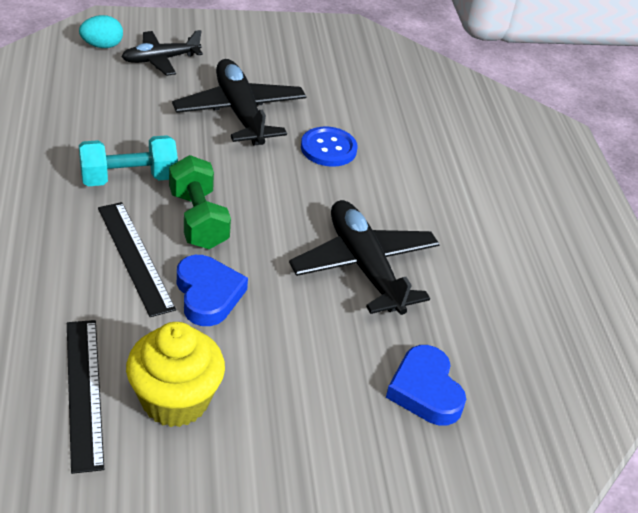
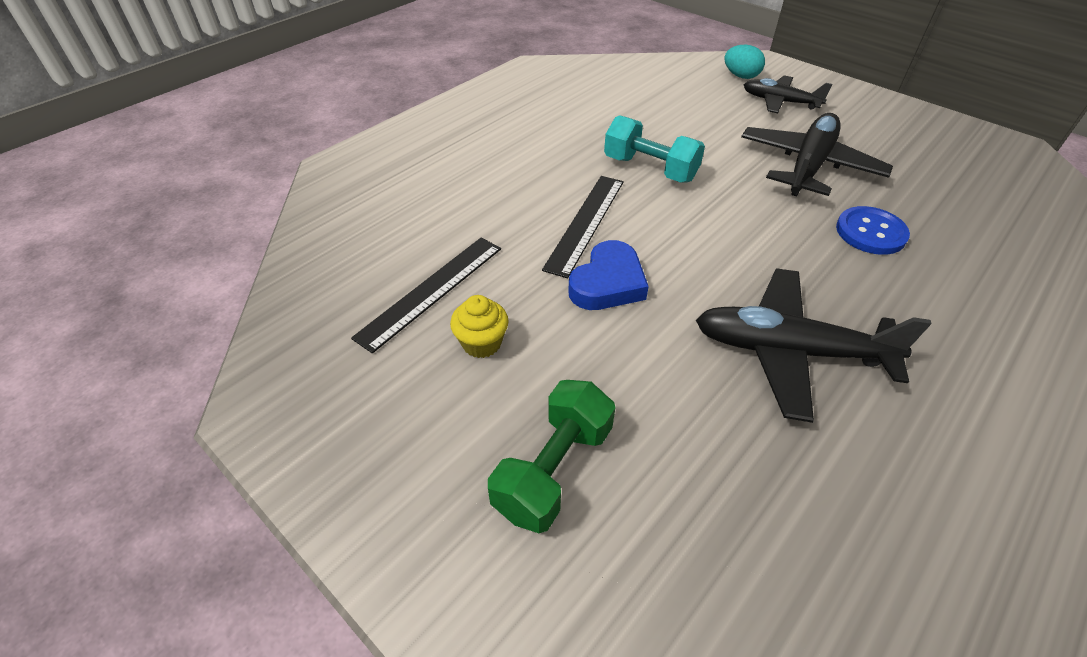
camera: 55 degrees right, 5 degrees up
yellow cupcake [126,322,225,427] -> yellow cupcake [450,295,509,358], size x0.57
green dumbbell [169,155,231,249] -> green dumbbell moved to [488,380,615,533]
black plane [289,200,440,315] -> black plane turned 105 degrees counterclockwise [696,268,932,423]
blue heart [386,345,466,425] -> none

